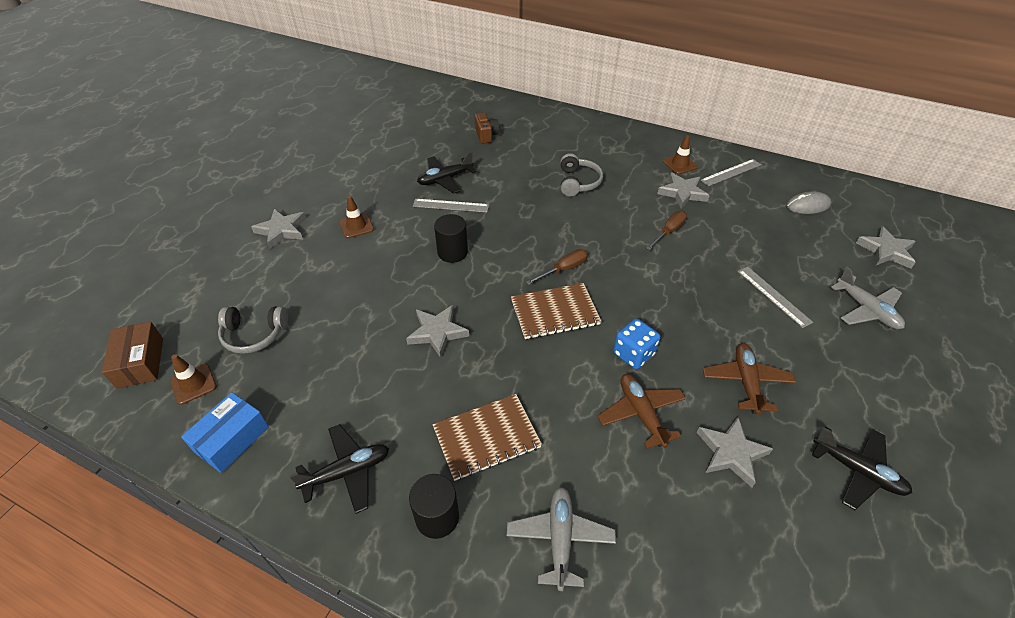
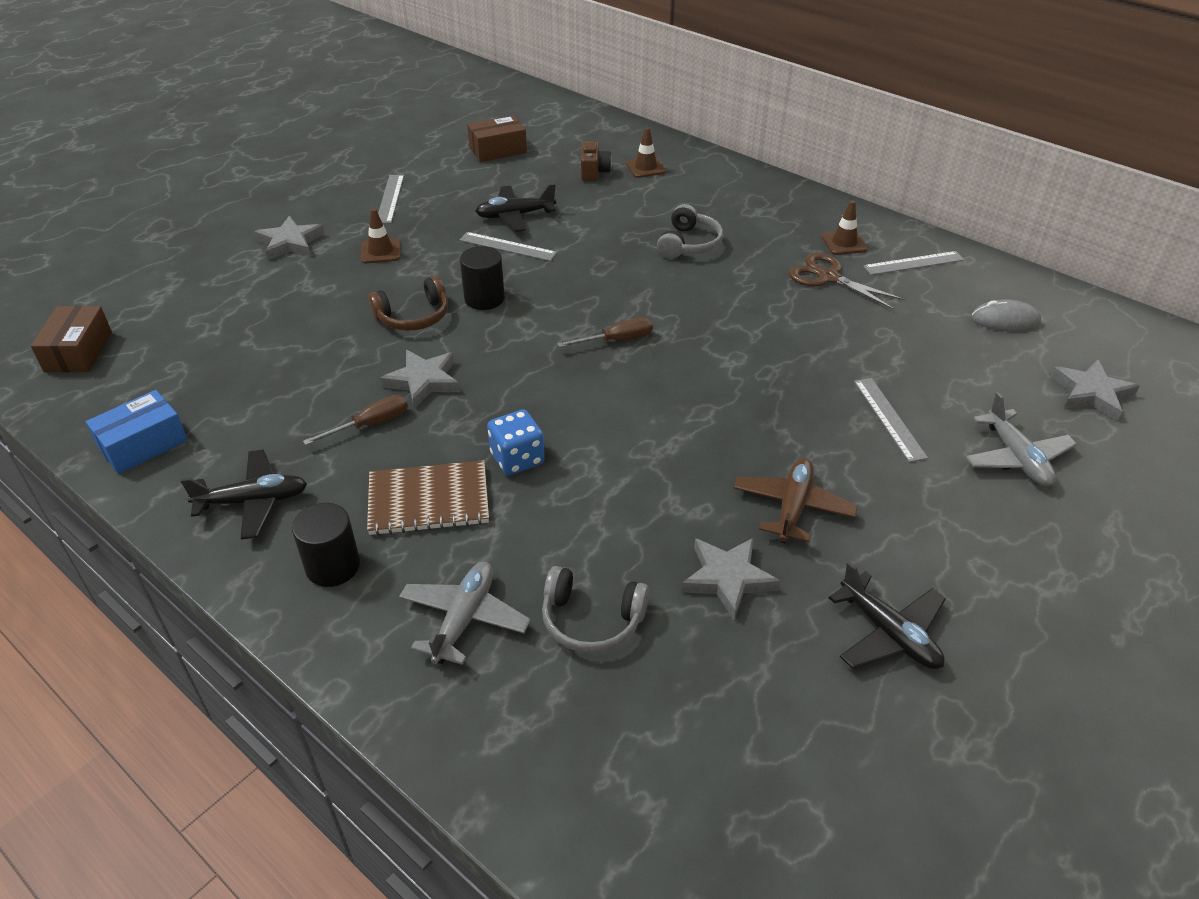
camera: 15 degrees right, 5 degrees down
brown traffic cone [170,354,217,405] -> brown traffic cone moved to [626,127,666,178]
grey headphones [218,306,288,354] -> grey headphones moved to [542,566,649,653]
brown notebook [511,283,601,339] -> none
brown plane [597,374,686,449] -> none
blue dice [613,319,660,369] -> blue dice moved to [487,409,545,475]
brown screwdriver [646,211,687,250] -> brown screwdriver moved to [303,395,408,445]
grey star [657,172,709,209] -> brown scissors [789,253,905,310]
none -> brown headphones [368,276,448,331]
none -> grey ruler [378,175,404,223]
none -> brown box [467,115,527,162]

